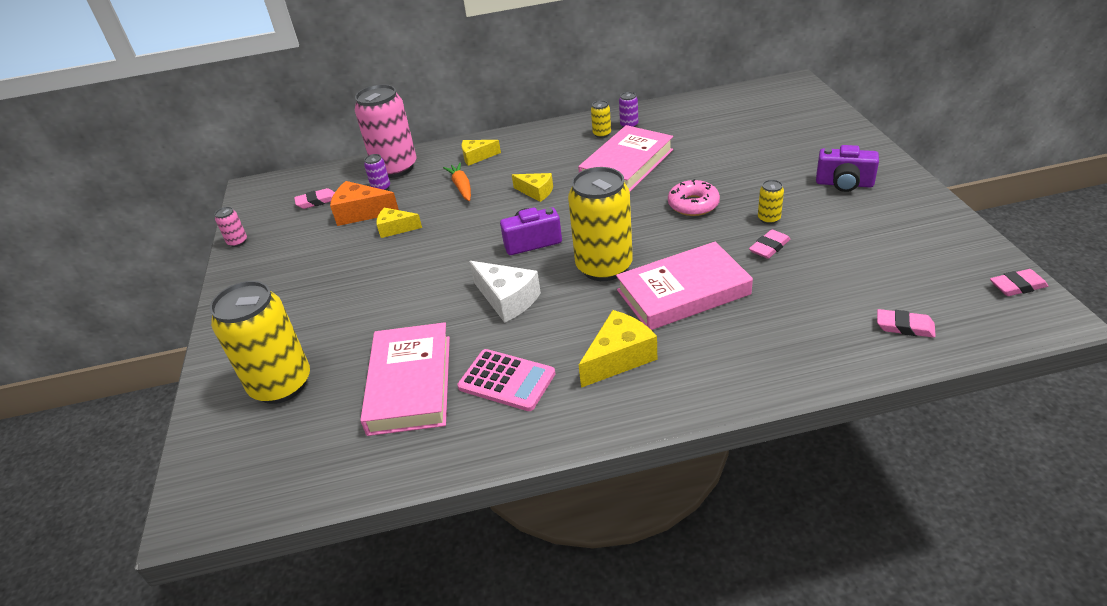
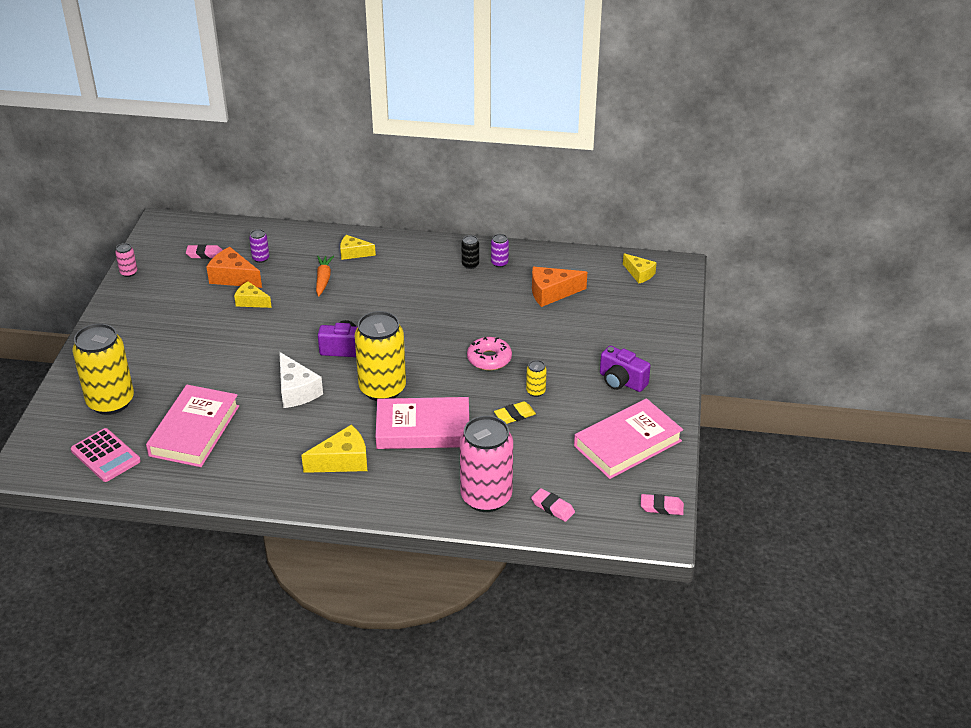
camera: 15 degrees right, 0 degrees up
pink can [355,84,416,178] -> pink can moved to [460,416,513,512]
pink calculator [457,349,555,411] -> pink calculator moved to [71,428,141,482]
yellow cheese [512,173,553,202] -> yellow cheese moved to [623,253,657,283]
pink book [578,125,673,191] -> pink book moved to [574,398,683,479]
yellow can [591,100,611,138] -> black can [462,235,479,269]
pink eraser [749,230,790,259] -> yellow eraser [494,401,536,424]
none -> orange cheese [532,267,587,307]

